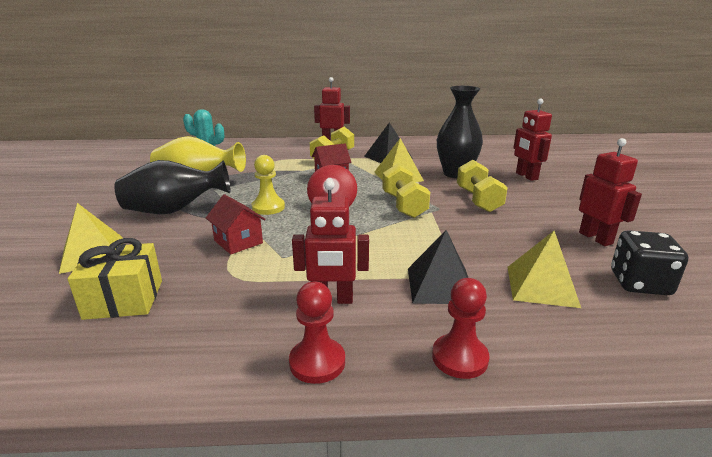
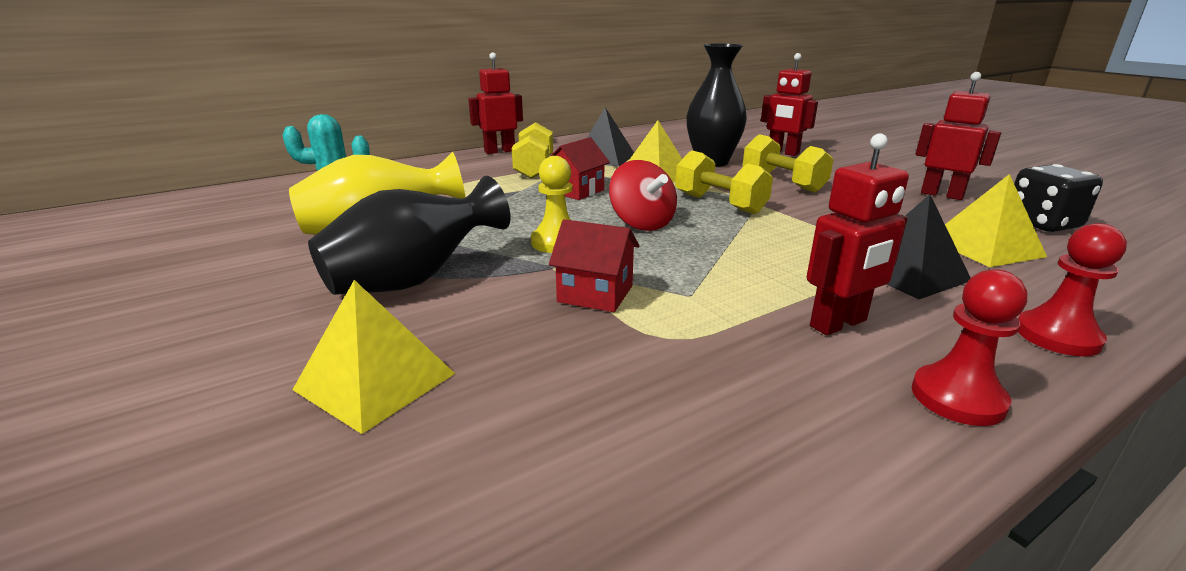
camera: 30 degrees left, 0 degrees up
yellow gift [67,238,162,320] -> none

